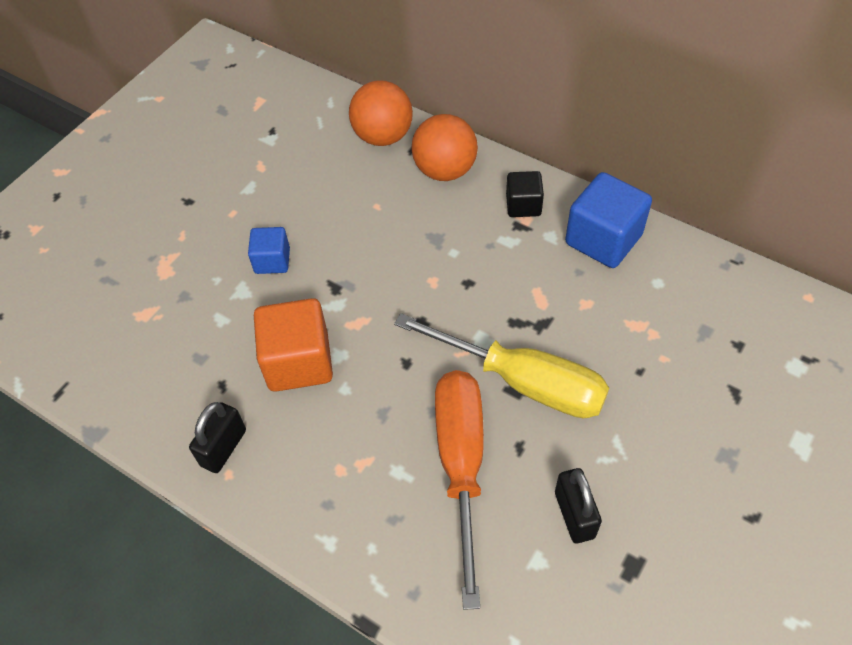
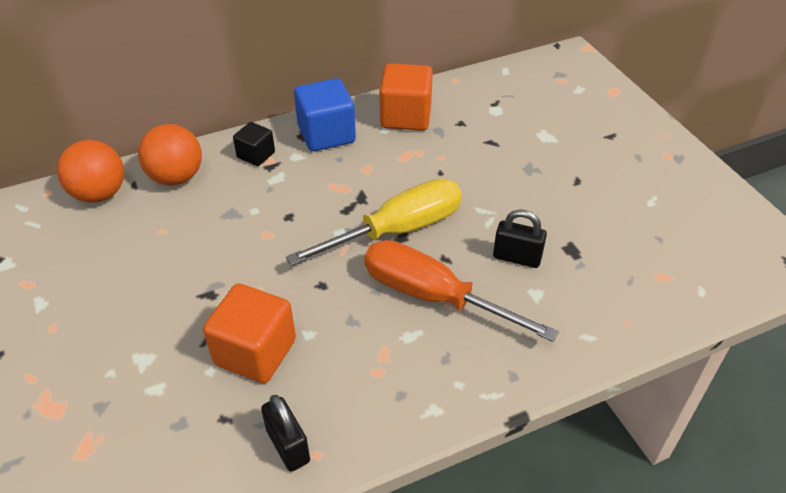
camera: 60 degrees left, 10 degrees down
blue cube [248,227,290,274] -> none
none -> orange cube [379,63,433,131]

